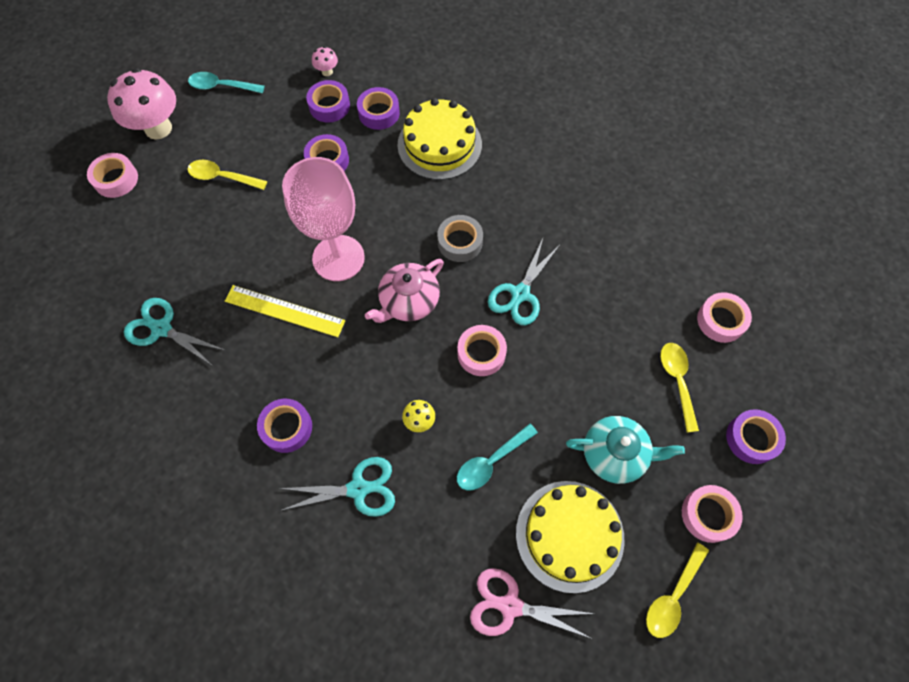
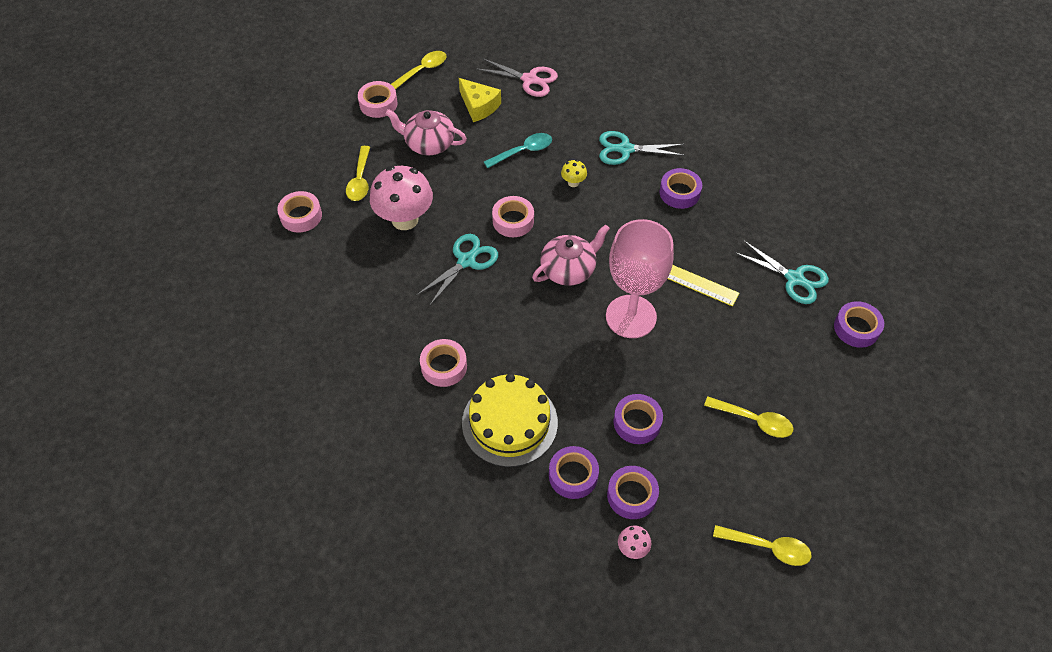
camera: 170 degrees left, 10 degrees down
pink tape [87,153,138,198] -> pink tape moved to [420,339,467,387]
pink mushroom [107,68,176,139] -> pink mushroom moved to [370,166,433,230]
turquoise spoon [188,72,265,93] -> yellow spoon [713,525,812,566]
grey tape [437,215,483,262] -> none
yellow cake [516,481,625,593] -> yellow cheese [459,78,501,122]
turquoise teapot [566,416,685,484] -> pink teapot [385,109,467,155]
purple tape [726,409,786,464] -> purple tape moved to [834,301,884,348]

